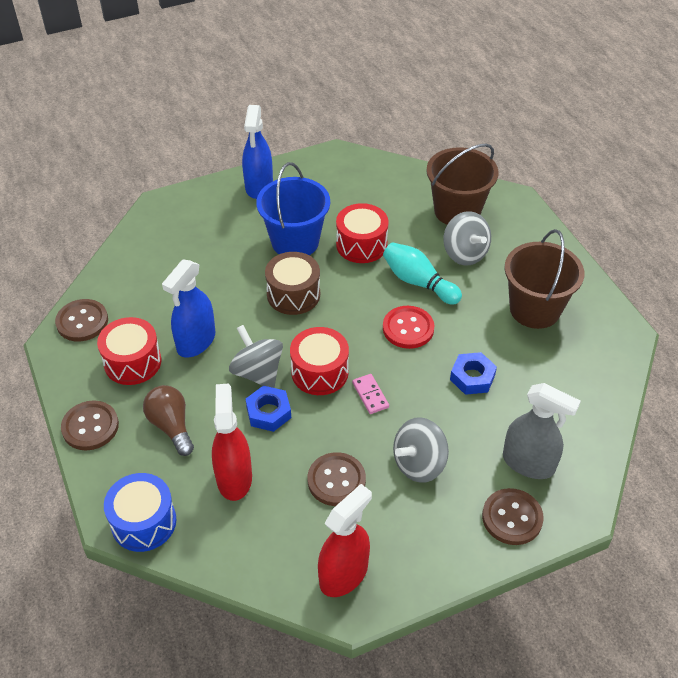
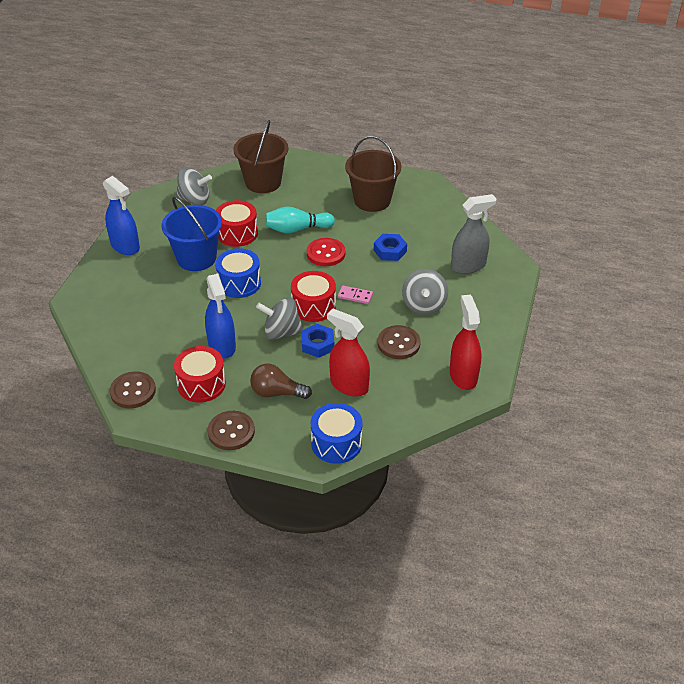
camera: 50 degrees left, 5 degrees down
brown drum [265,252,320,315] -> blue drum [215,248,261,298]
grey spinning top [443,211,491,265] -> grey spinning top moved to [176,168,212,205]
brown button [482,488,544,545] -> none

